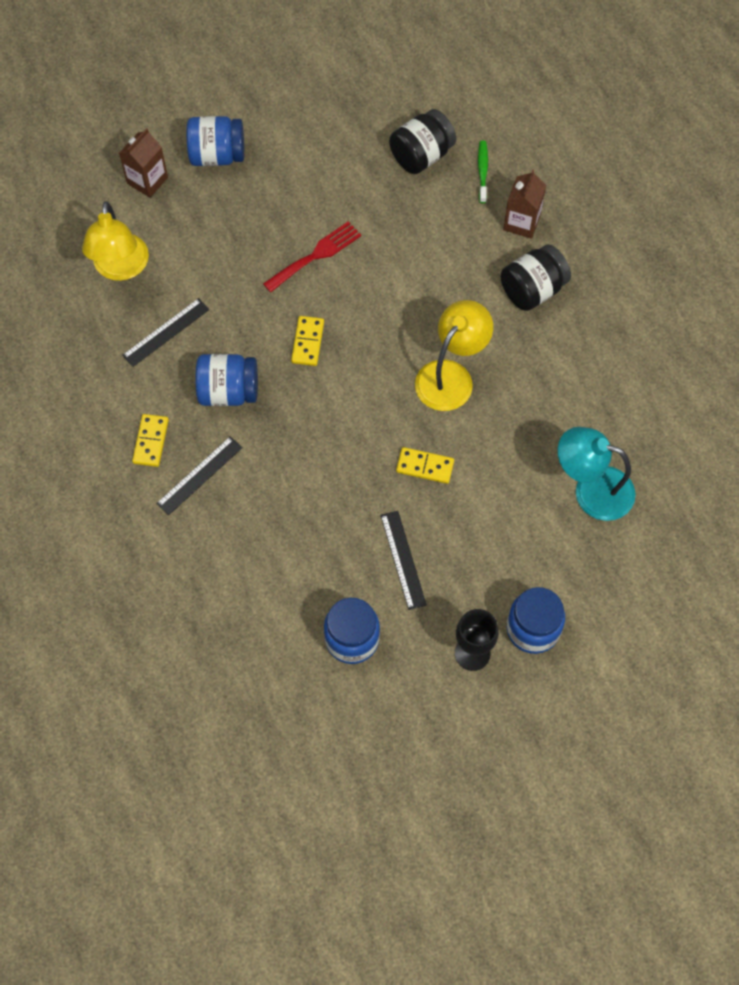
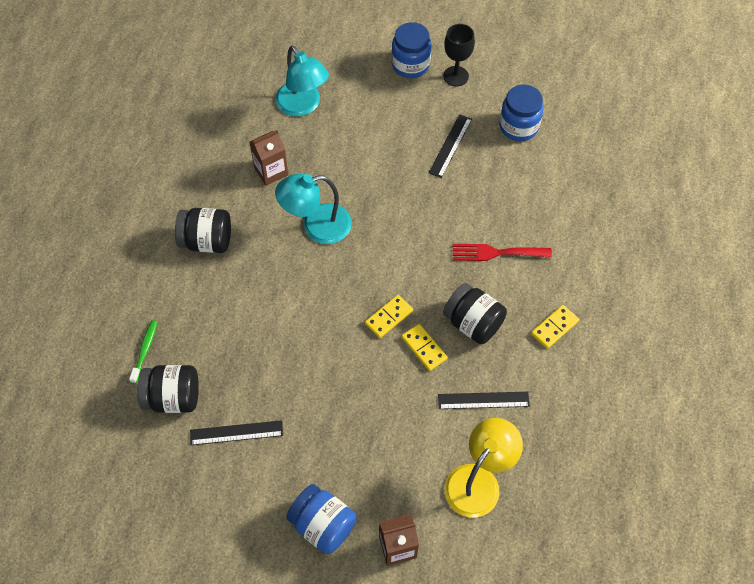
camera: 140 degrees left, 5 degrees down
black ruler [156,436,243,515] -> black ruler moved to [190,420,283,445]
blue jar [196,354,258,406] -> black jar [443,283,507,344]
red fork [263,221,361,292] -> red fork moved to [453,244,552,261]
yellow domino [396,447,454,484] -> yellow domino moved to [401,324,448,371]
yellow lamp [415,300,493,411] -> turquoise lamp [275,174,352,244]
green toothbrush [478,140,488,203] -> green toothbrush turned 150 degrees clockwise [129,320,157,383]
brown carton [503,170,546,239] -> brown carton moved to [249,130,288,186]

